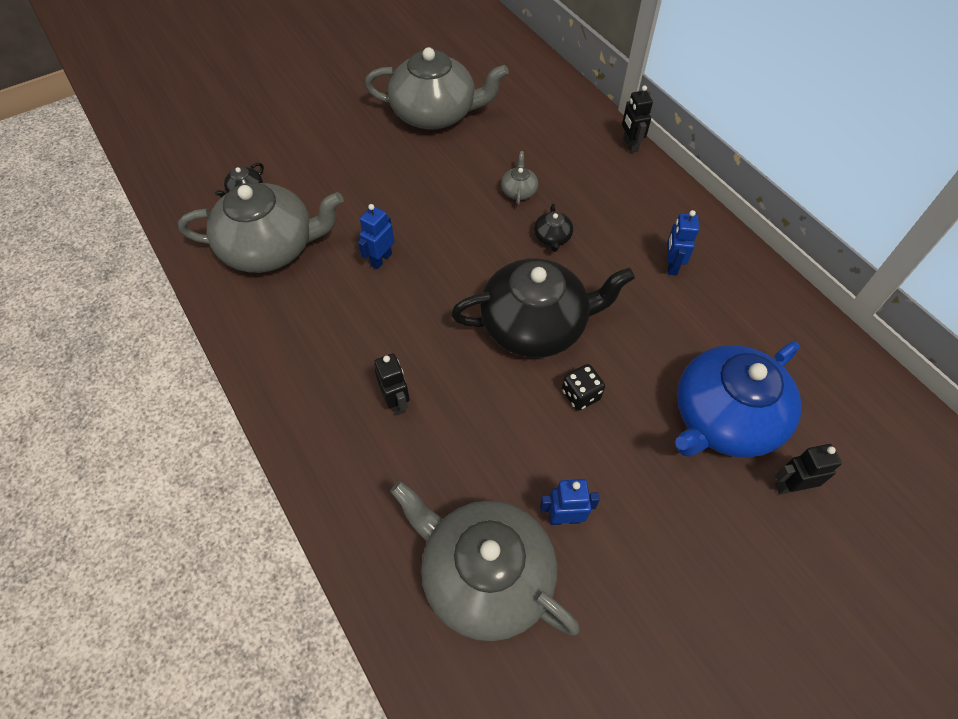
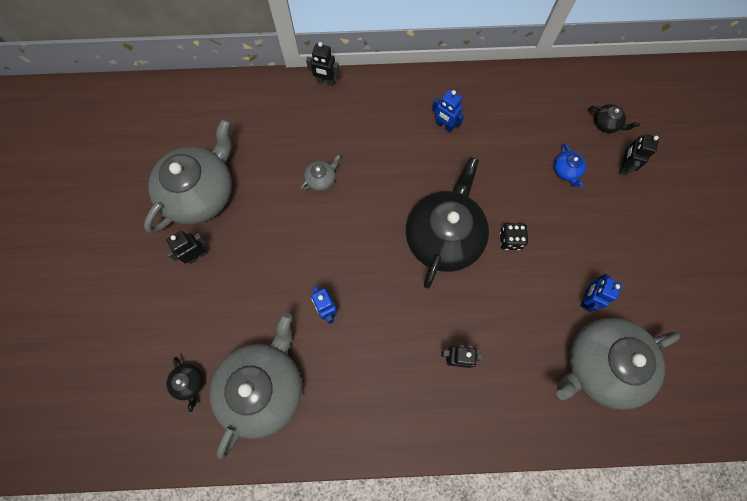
camera: 60 degrees left, 15 degrees up
grey teapot [501,151,538,205] -> grey teapot turned 105 degrees clockwise [300,154,341,191]
black teapot [534,204,573,252] -> black teapot moved to [589,104,640,133]
blue teapot [675,342,802,458] -> blue teapot [554,144,586,187], size x0.40
none -> black robot [166,231,208,264]

